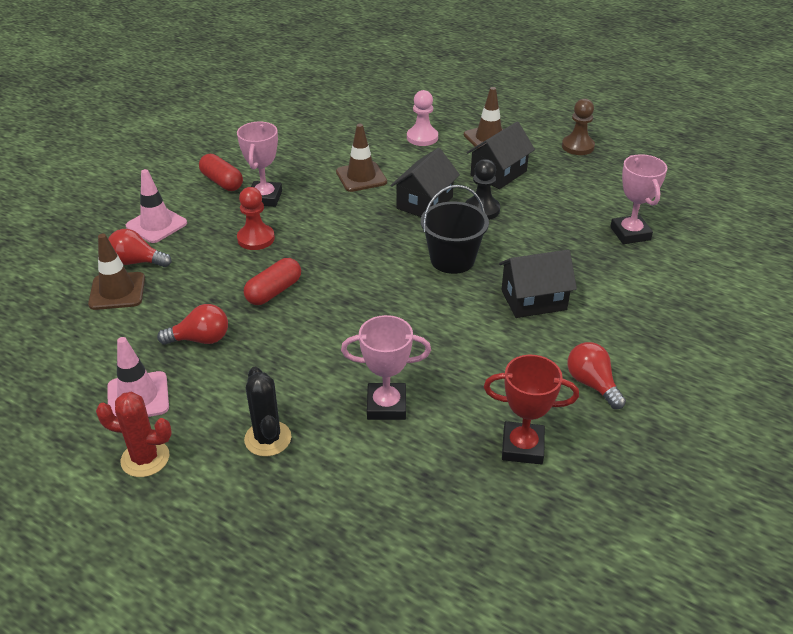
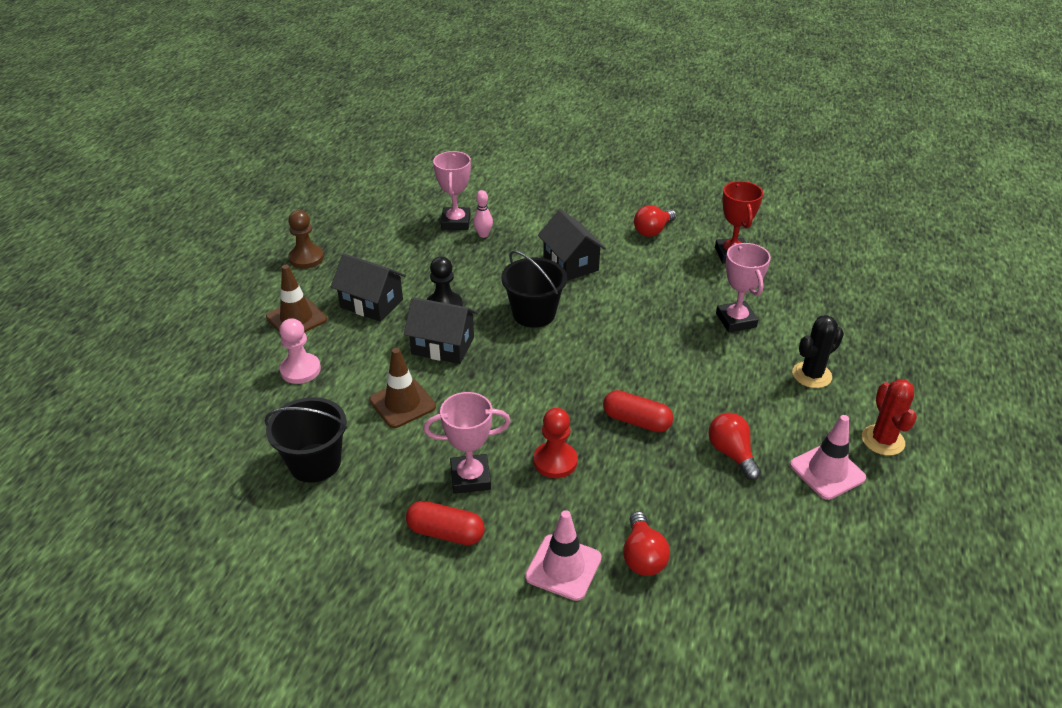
camera: 105 degrees left, 0 degrees up
brown traffic cone [88,234,145,310] -> none
red capsule [199,154,243,191] -> red capsule turned 75 degrees clockwise [406,501,485,545]
pink trophy [610,154,667,244] -> pink trophy turned 60 degrees counterclockwise [433,151,471,230]
none -> black bucket [265,397,347,483]
none -> pink bowling pin [473,190,493,238]

